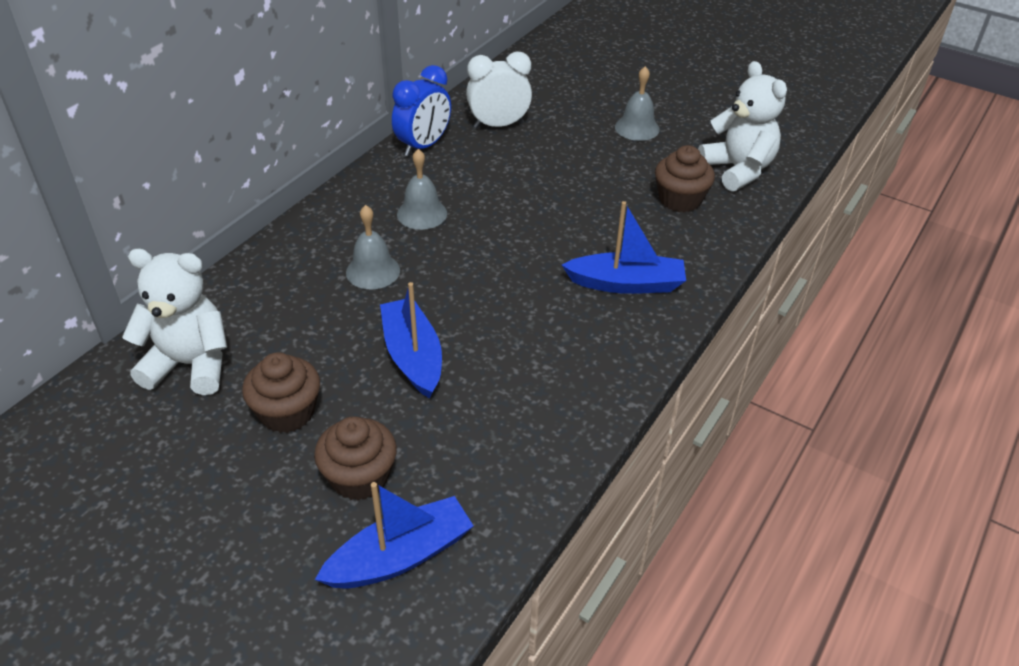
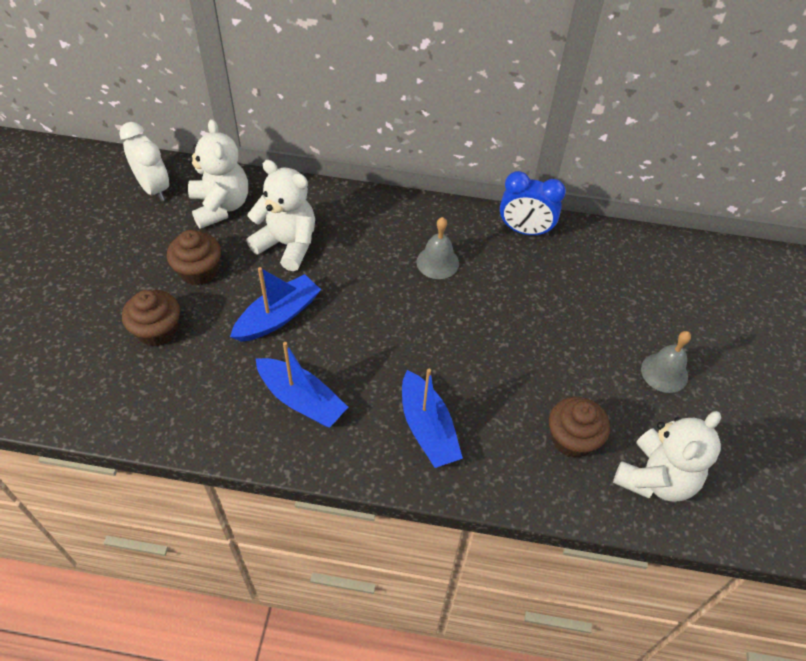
camera: 65 degrees right, 10 degrees up
blue boat [315,482,474,588] -> blue boat moved to [256,342,348,428]
grey bell [346,205,400,289] -> none
white clock [466,52,532,129] -> white clock moved to [119,122,169,202]
none -> white teddy bear [247,160,315,271]

